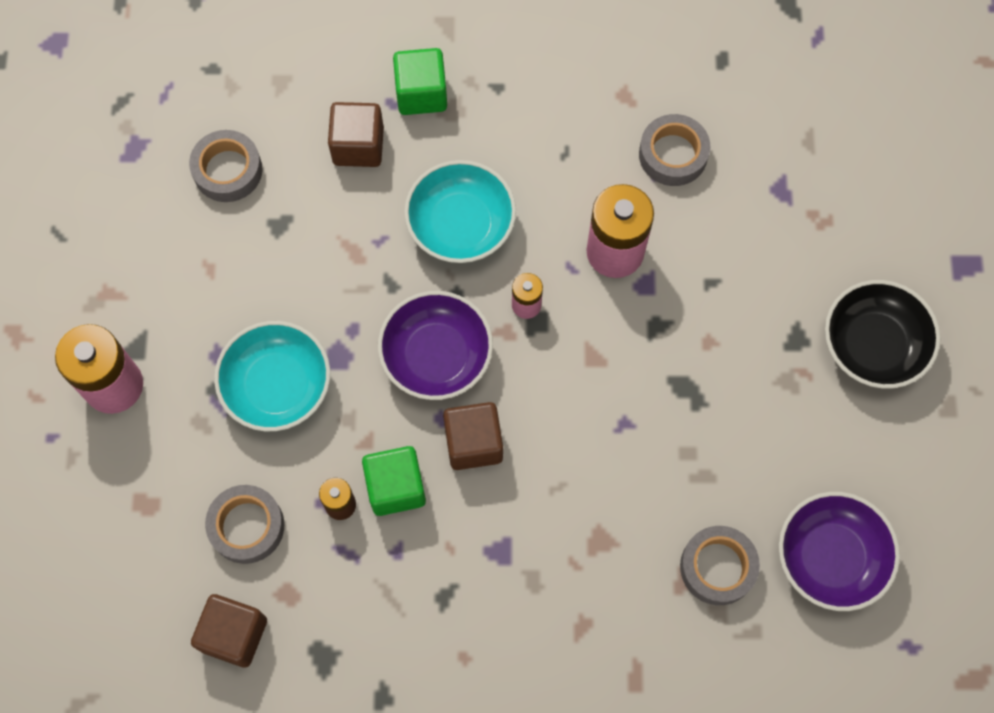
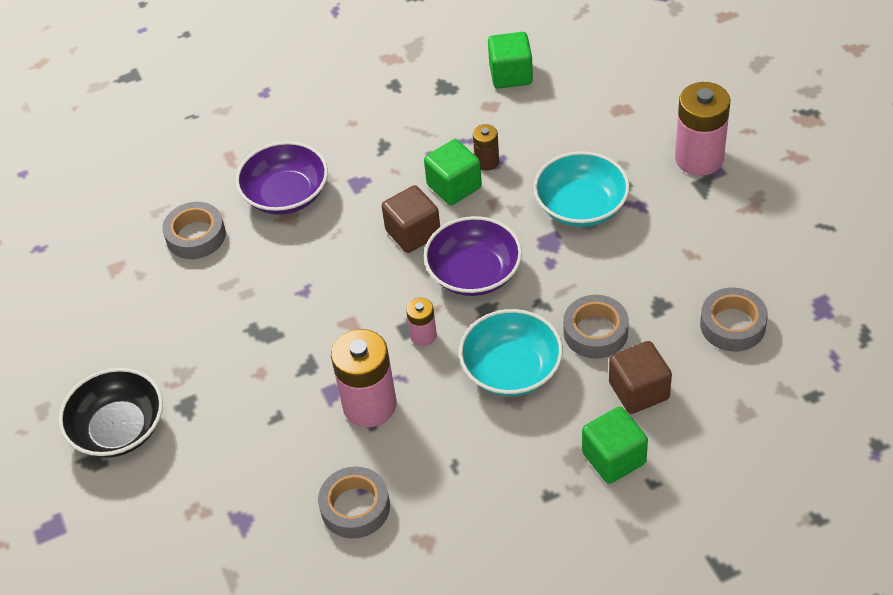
camera: 160 degrees right, 20 degrees down
brown cube [191,594,267,668] -> green cube [488,32,533,89]
grey tape [205,485,284,564] -> grey tape moved to [563,295,629,359]
purple bowl [779,492,900,611] -> purple bowl moved to [236,141,328,215]

